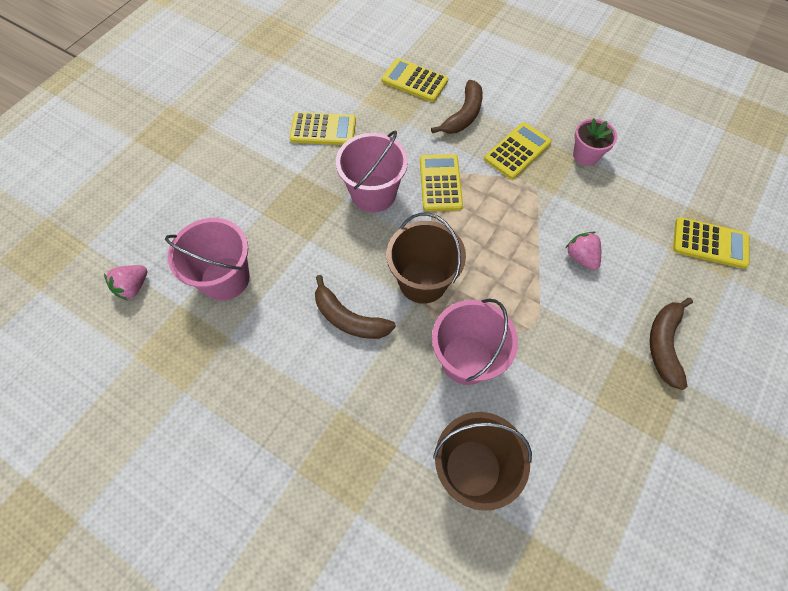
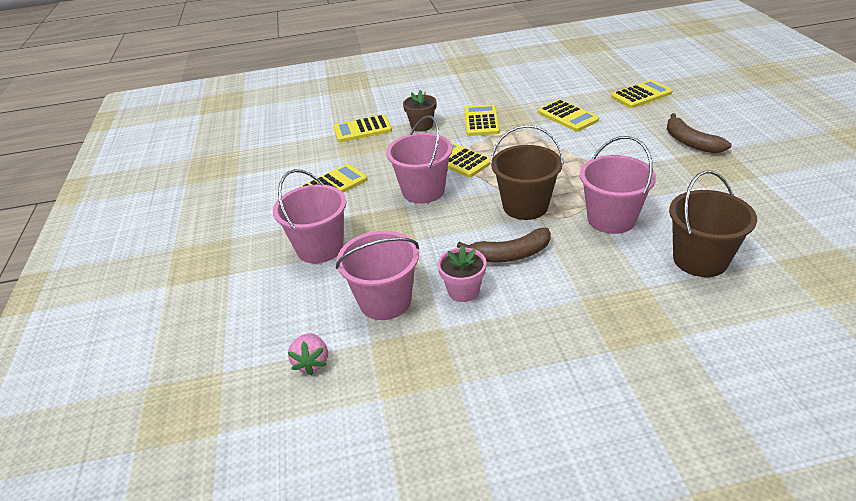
camera: 40 degrees left, 25 degrees down
brown banana [431,80,483,134] -> brown flower pot [403,90,437,132]
pink strawberry [565,231,601,270] -> none
pink flower pot [573,118,617,166] -> pink flower pot moved to [437,245,487,302]
none -> pink bucket [273,169,347,264]
none -> yellow calculator [538,99,599,131]

